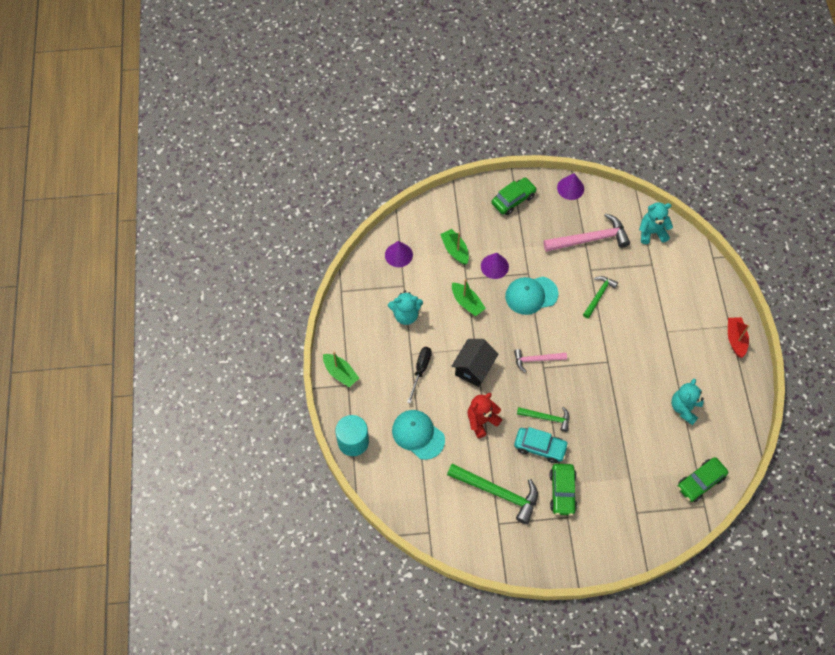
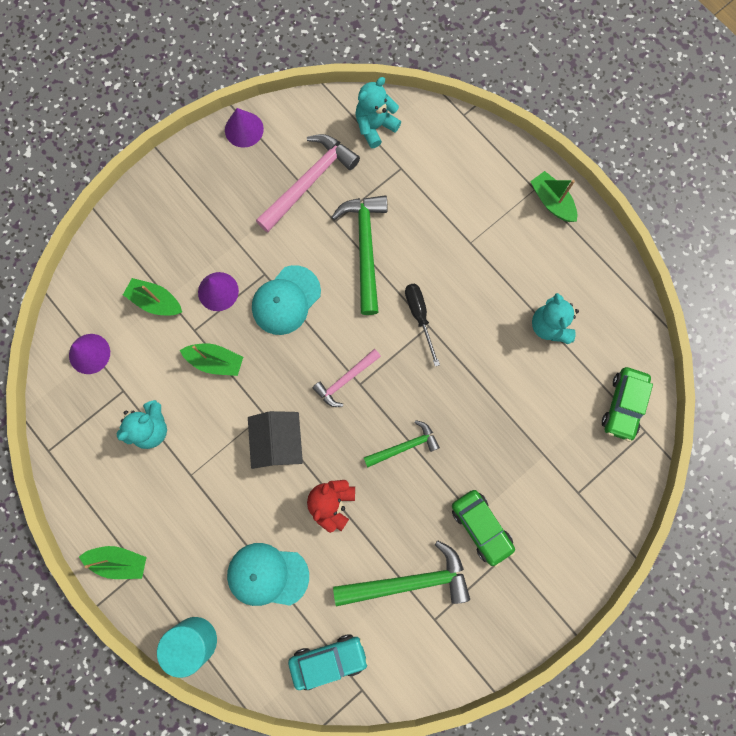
camera: 35 degrees left, 15 degrees up
black screwdriver [407,347,432,404] -> black screwdriver moved to [405,283,440,366]
green car [492,178,537,215] -> none
turquoise car [514,427,569,463] -> turquoise car moved to [288,634,369,690]
green hammer [583,276,618,319] -> green hammer [332,195,388,315], size x1.71
red boat [728,317,749,358] -> green boat [530,171,577,222]

